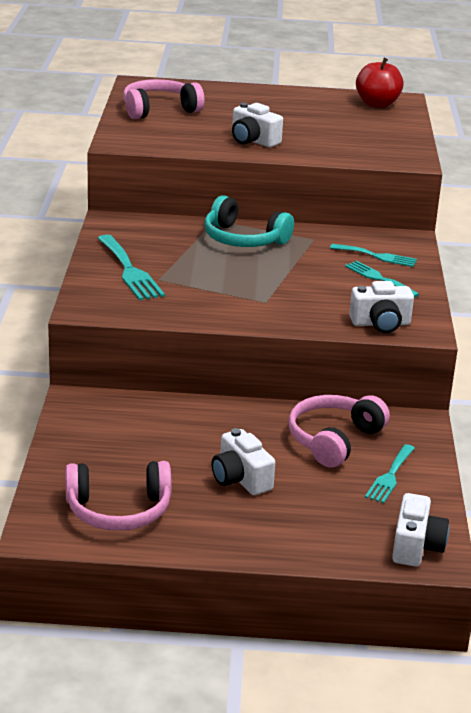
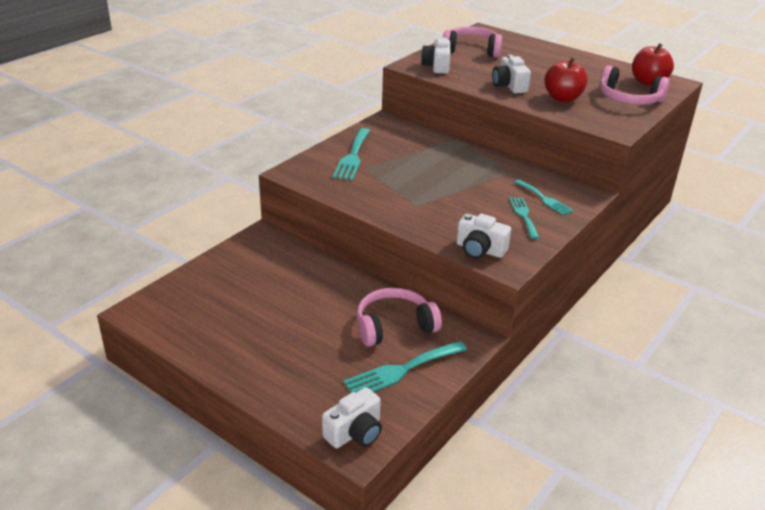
camera: 35 degrees right, 5 degrees up
pink headphones [65,461,172,531] -> pink headphones moved to [600,65,670,105]
turquoise headphones [204,195,294,247] -> none
white camera [212,428,275,495] -> white camera moved to [421,37,451,74]
turquoise fork [365,444,415,503] -> turquoise fork [343,341,467,393], size x1.53
none -> red apple [544,57,588,102]

